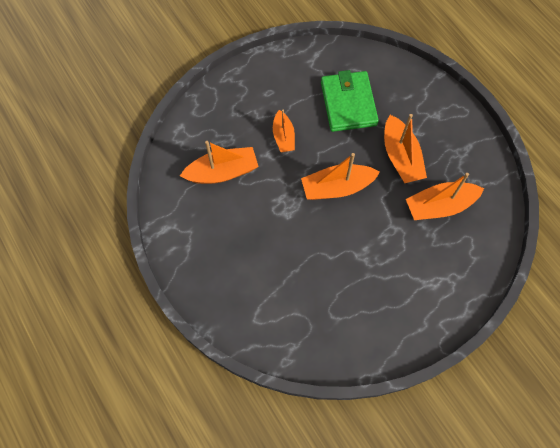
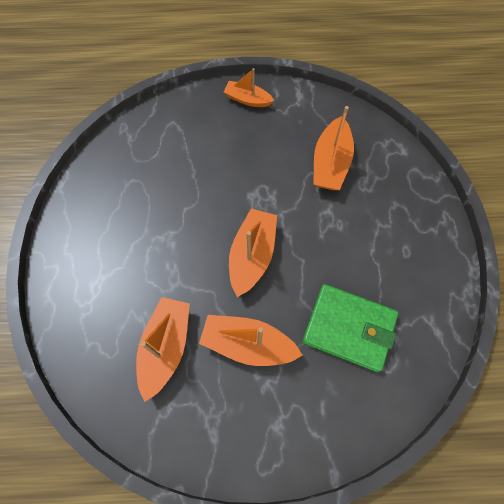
camera: 120 degrees right, 0 degrees up
orange boat [273,110,295,152] -> orange boat moved to [224,68,274,107]

